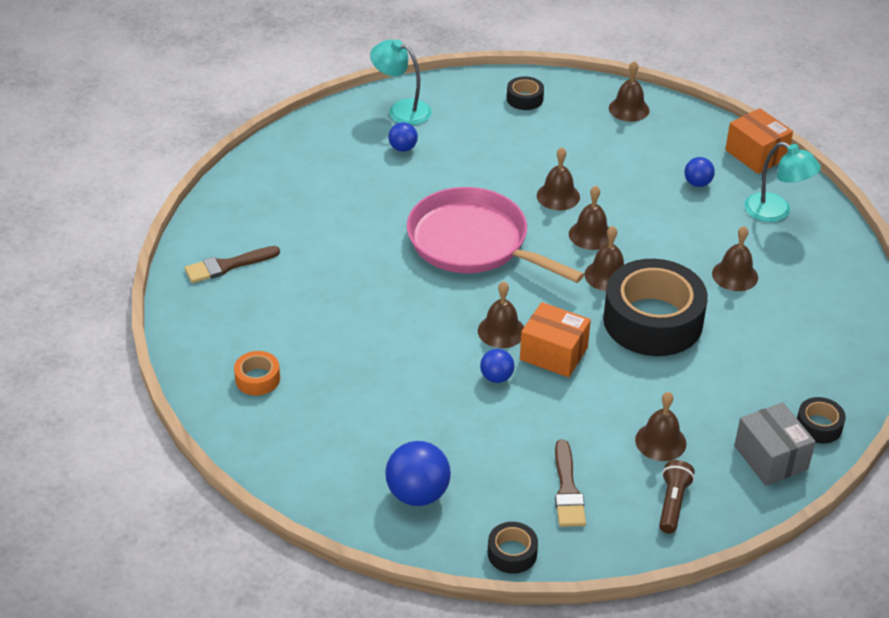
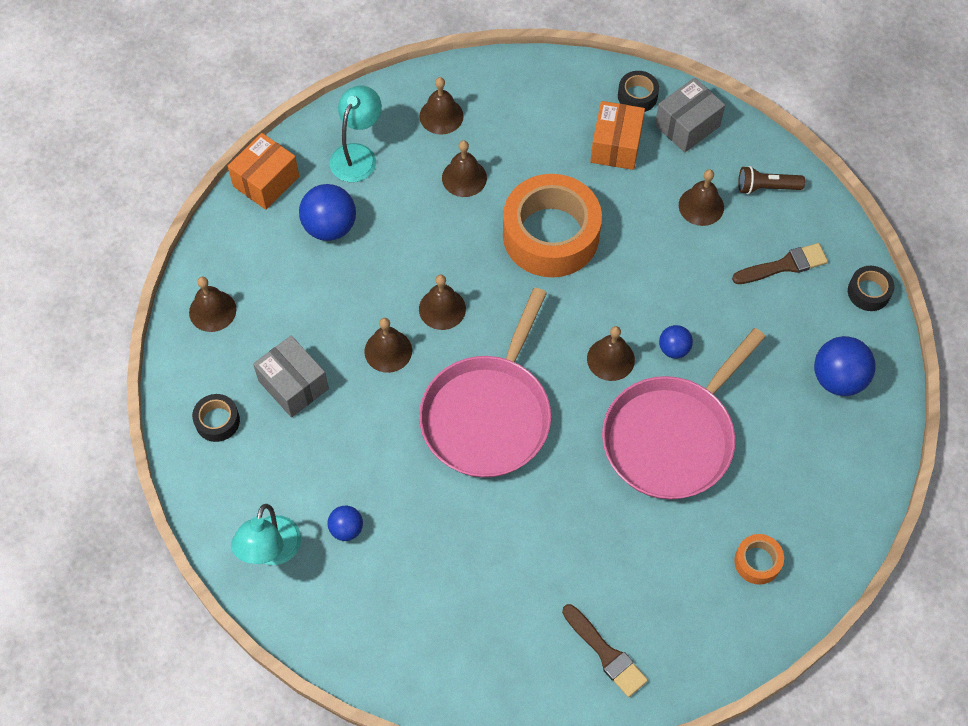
camera: 105 degrees left, 20 degrees up
orange box [520,302,591,377] -> orange box moved to [590,101,645,170]
brown bell [585,226,624,291] -> brown bell moved to [419,77,464,135]
black tape [603,259,708,356] -> orange tape [503,174,602,277]
blue ball [684,157,715,187] -> blue ball [299,184,356,241], size x1.76
none -> grey box [253,336,329,417]
none -> pink pan [602,328,766,499]

